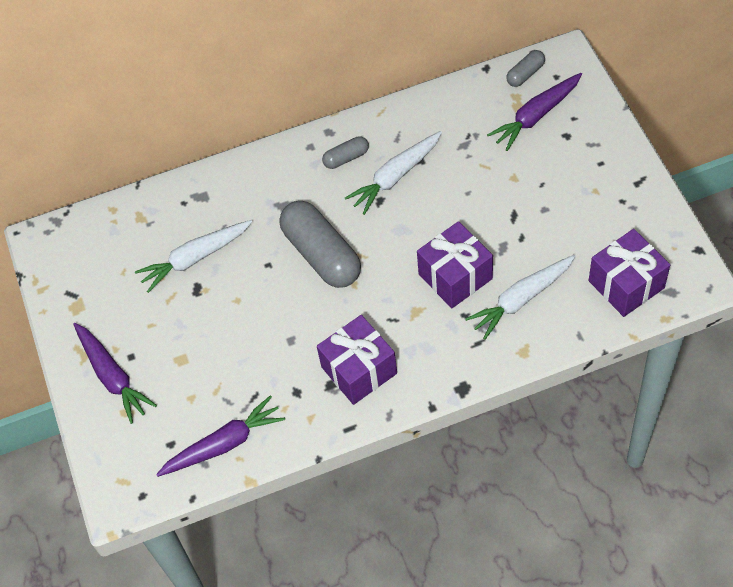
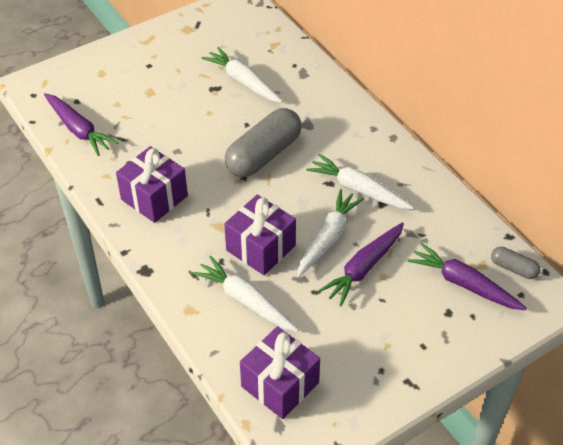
camera: 70 degrees right, 10 degrees down
purple carrot [73,323,157,424] -> purple carrot moved to [318,222,404,306]
grey capsule [322,136,369,169] -> none
none -> white carrot [297,189,364,277]

